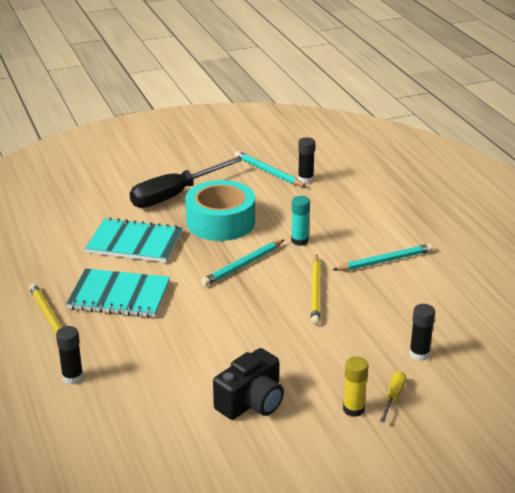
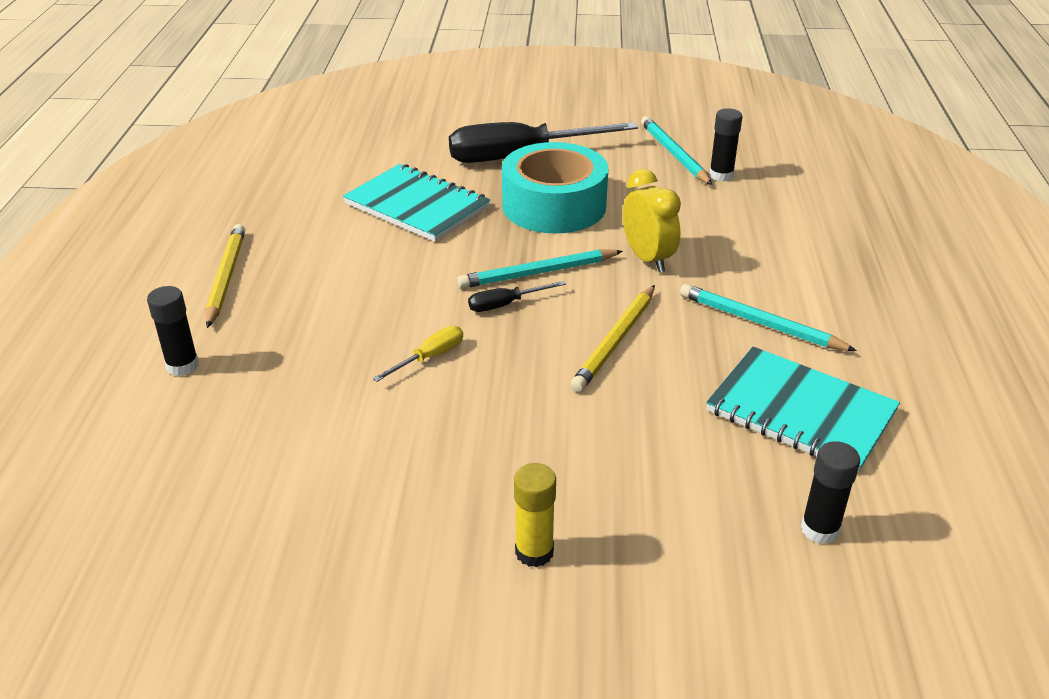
camera: 25 degrees right, 5 degrees up
turquoise notebook [66,269,170,317] -> turquoise notebook moved to [706,347,900,473]
black camera [213,348,284,420] -> none
turquoise glue stick [291,196,310,246] -> yellow clock [623,169,681,272]
turquoise pencil [333,244,433,271] -> turquoise pencil turned 150 degrees counterclockwise [680,284,857,351]
yellow screwdriver [380,371,406,423] -> yellow screwdriver moved to [373,326,463,382]
black glue stick [409,304,435,361] -> black glue stick moved to [801,441,860,544]
none -> black screwdriver [468,281,566,312]

